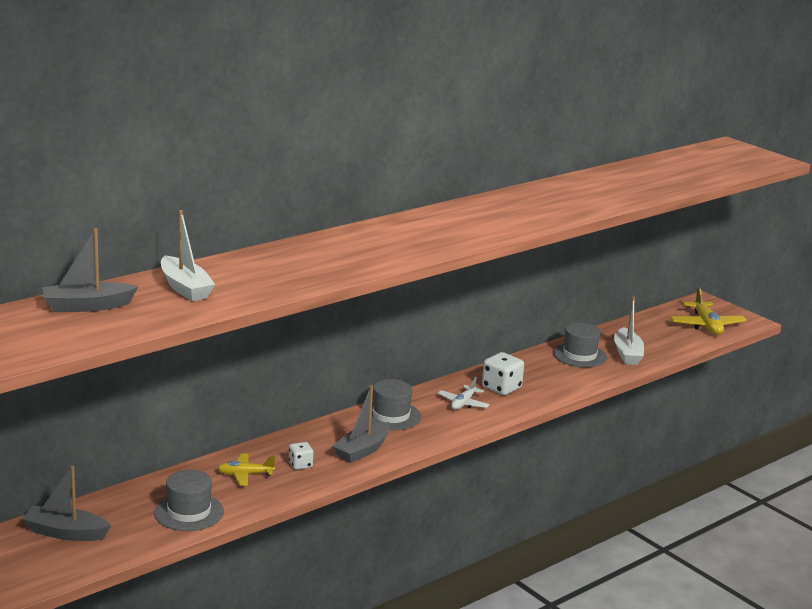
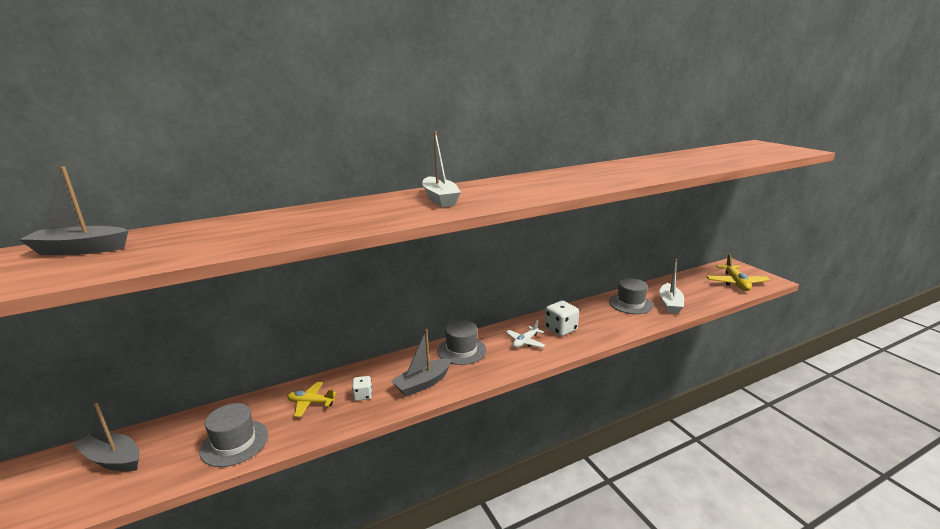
camera: 15 degrees right, 0 degrees up
white boat [161,210,215,301] -> white boat moved to [422,132,461,207]

